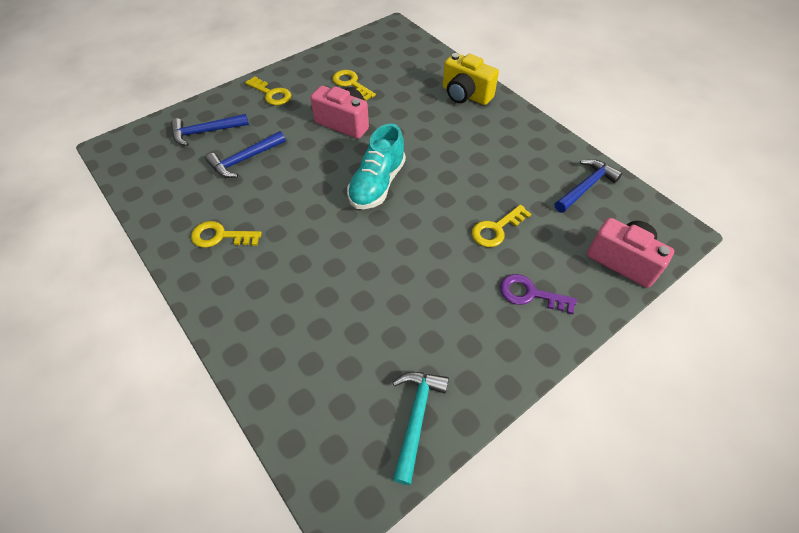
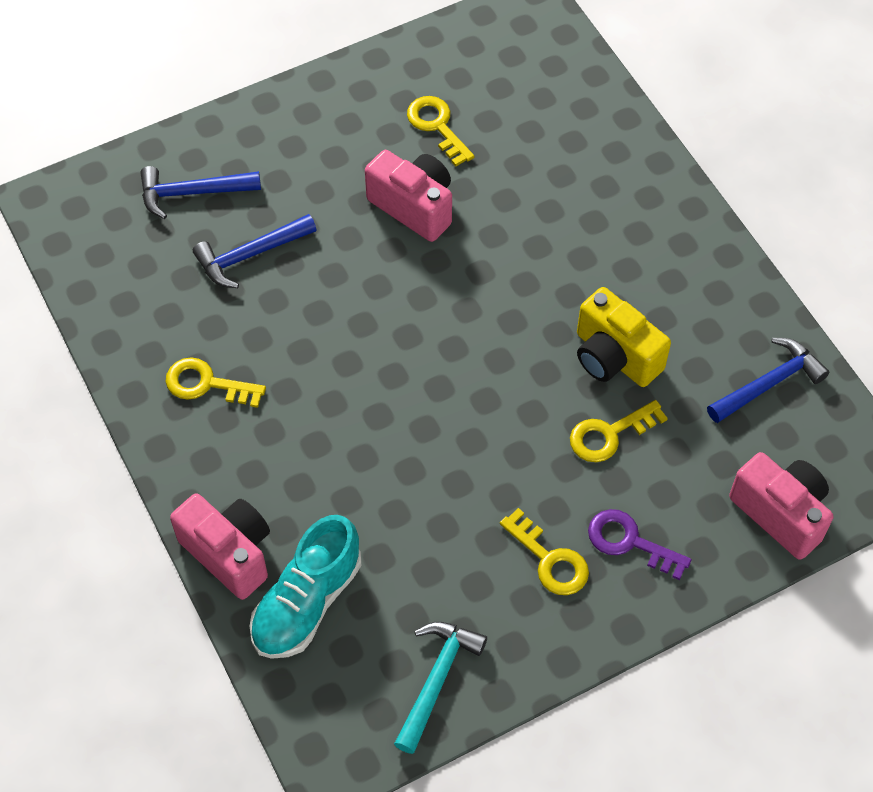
camera: 10 degrees right, 5 degrees up
yellow key [245,76,292,105] -> yellow key moved to [500,508,589,595]
turquoise shoe [347,124,406,209] -> turquoise shoe moved to [249,515,361,659]
yellow camera [443,53,499,105] -> yellow camera moved to [577,287,671,387]
none -> pink camera [170,494,270,600]

